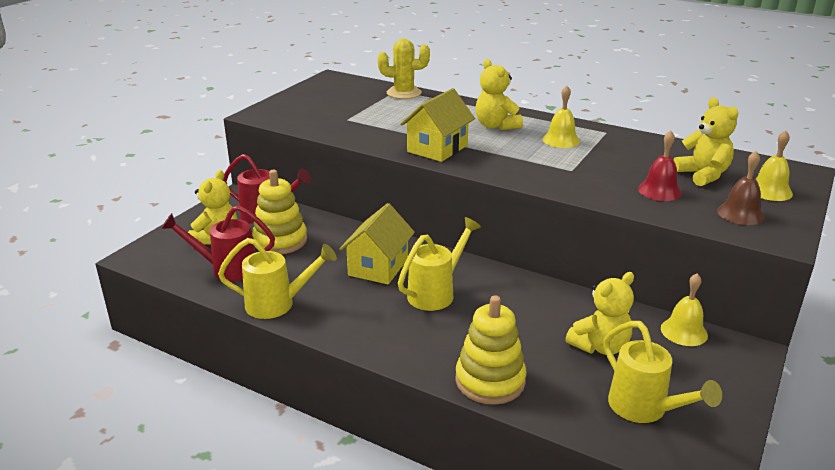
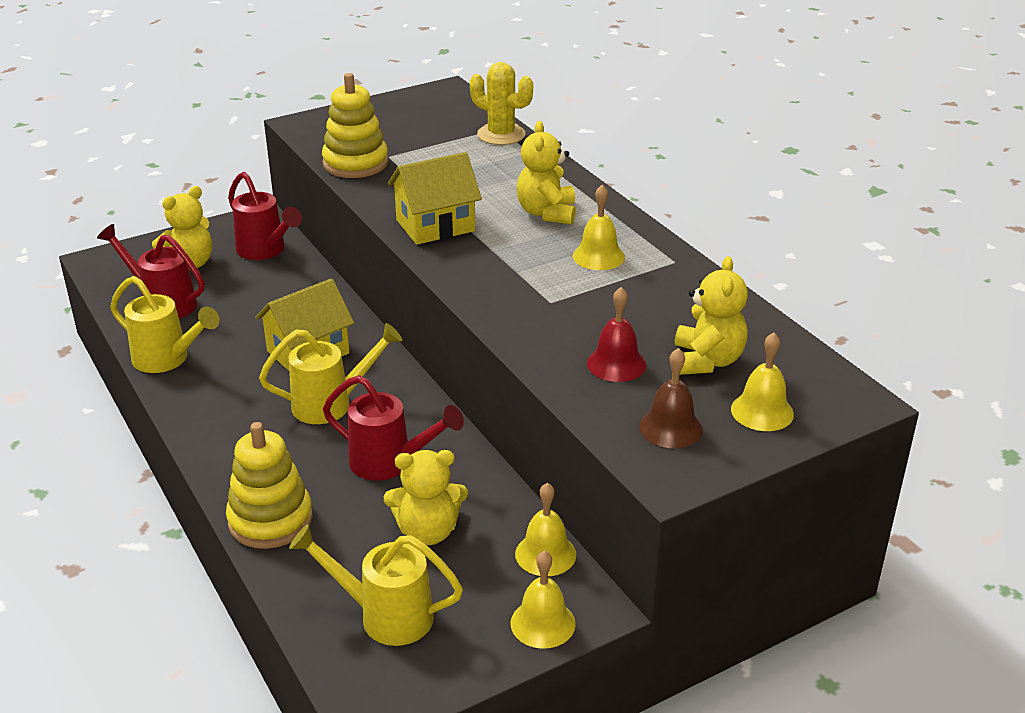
camera: 30 degrees right, 5 degrees up
yellow stacking toy [252,170,307,254] -> yellow stacking toy moved to [322,73,388,178]
yellow watering can [603,321,722,423] -> yellow watering can turned 105 degrees clockwise [289,524,463,646]
none -> red watering can [323,375,464,481]
none -> yellow bell [510,550,576,649]

